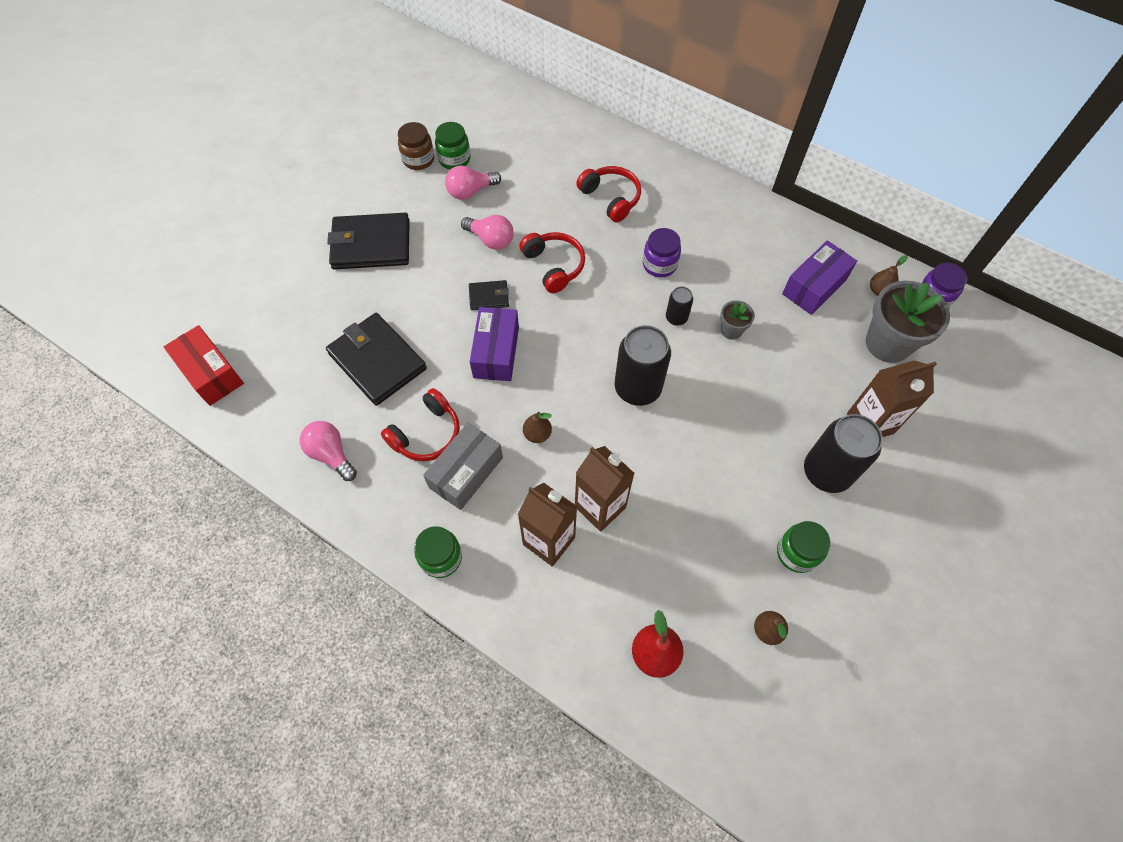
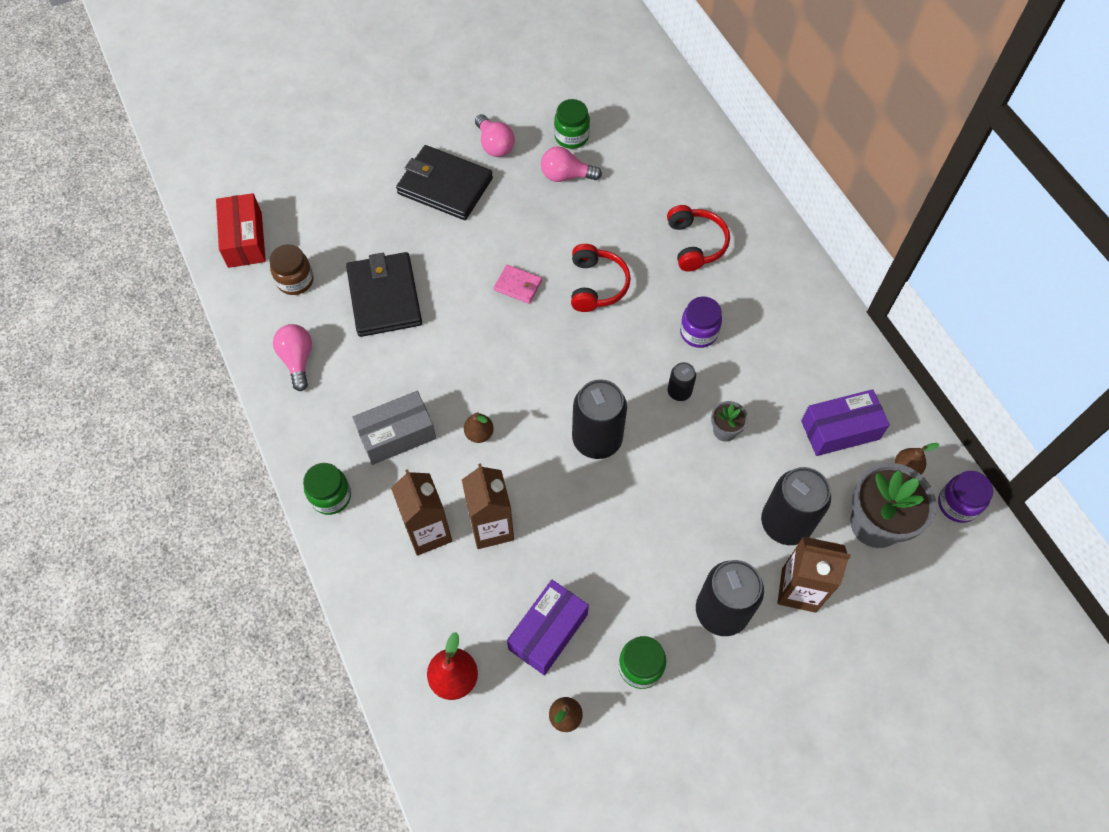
camera: 30 degrees right, 0 degrees up
red headphones [381,388,460,461] -> none
brown jar [398,122,434,170] -> brown jar moved to [269,244,314,295]
pink light bulb [461,215,514,250] -> pink light bulb moved to [475,114,515,157]
black wallet [469,280,509,310] -> pink wallet [494,265,542,304]
purple box [470,307,519,381] -> purple box moved to [507,580,589,675]
none -> black can [761,467,831,545]

